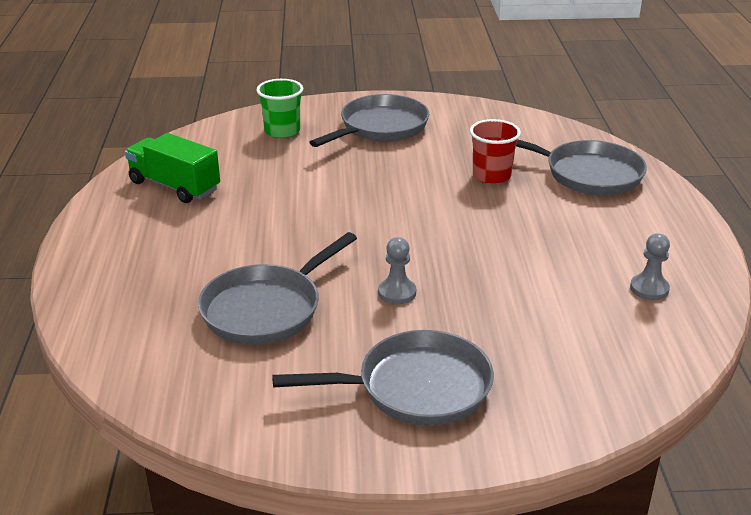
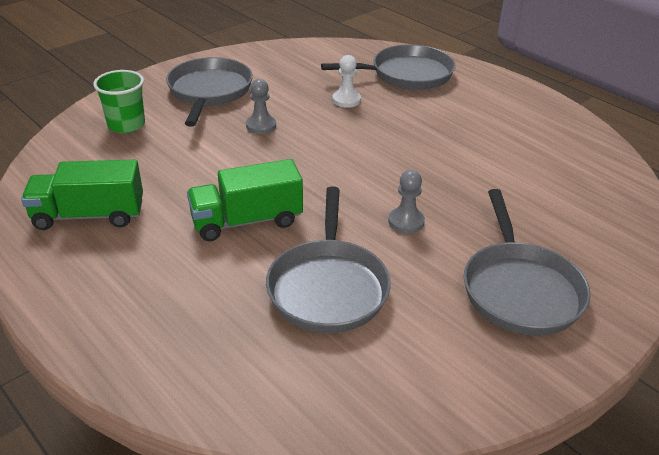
camera: 40 degrees left, 5 degrees up
grey pan [272,330,494,426] -> grey pan turned 135 degrees clockwise [464,189,591,336]
red cup [470,119,521,184] -> white pawn [332,55,361,108]
grey pawn [630,233,670,300] -> grey pawn moved to [246,79,276,134]
none -> green truck [187,159,303,241]

